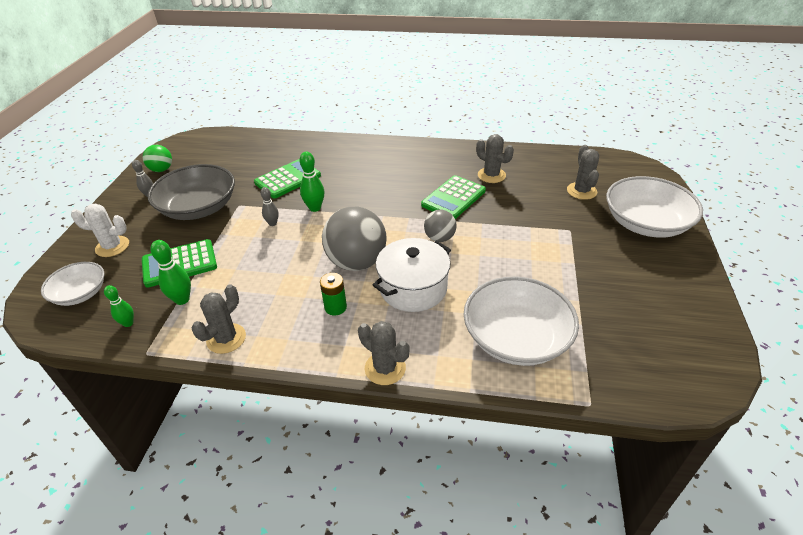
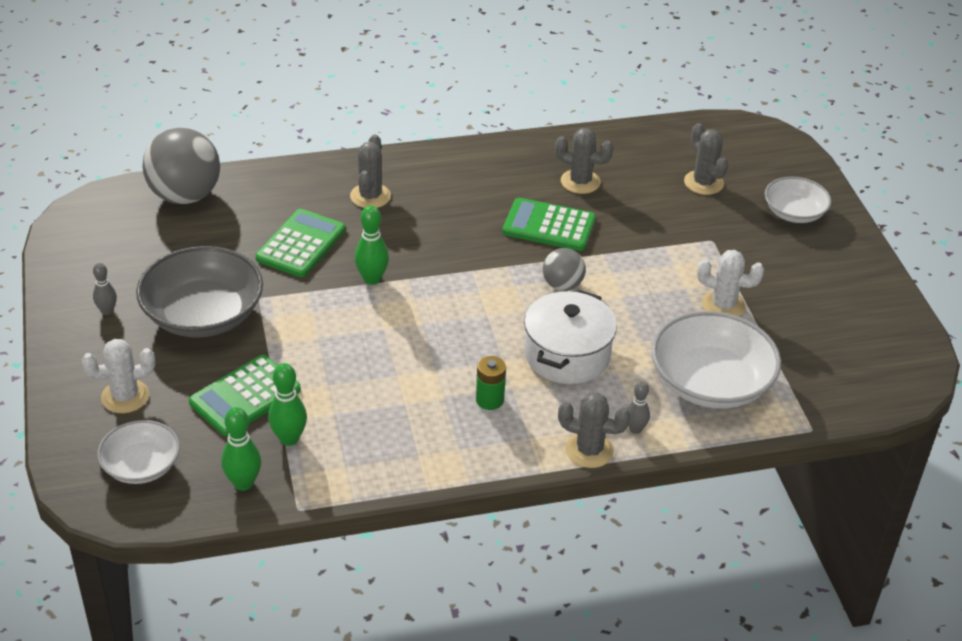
camera: 25 degrees left, 0 degrees up
green bowling pin [104,285,134,327] -> green bowling pin [221,407,261,491], size x1.53
green ball [143,145,172,172] -> none
grey cactus [192,284,246,354] -> grey cactus moved to [350,134,391,208]
grey bowling pin [260,187,279,226] -> grey bowling pin moved to [627,381,650,434]
grey ball [322,207,387,271] -> grey ball moved to [142,128,220,204]
green calculator [421,175,486,219] -> green calculator turned 90 degrees clockwise [502,198,596,251]
white bowl [606,176,703,238] -> white bowl [765,177,831,223], size x0.59
none -> white cactus [697,250,764,317]

